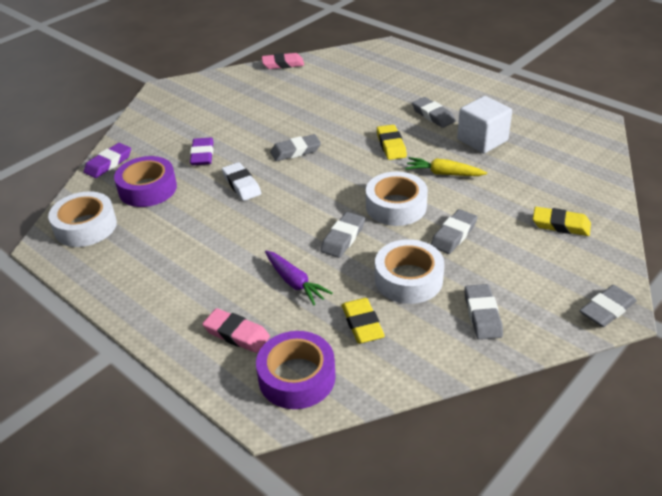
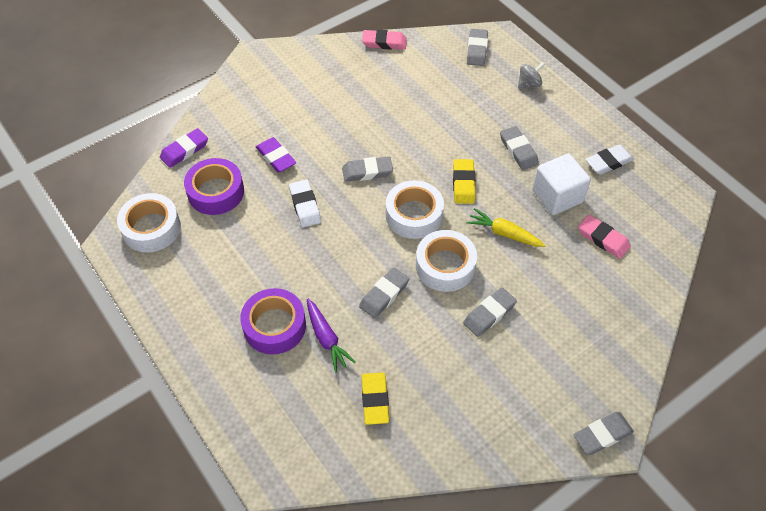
camera: 10 degrees right, 15 degrees up
purple eraser [190,137,214,165] -> purple eraser turned 45 degrees counterclockwise [256,137,296,173]
pink eraser [202,308,270,353] -> pink eraser moved to [578,215,631,259]
purple tape [256,331,336,409] -> purple tape moved to [240,288,306,354]
white tape [375,239,444,304] -> white tape moved to [386,180,444,239]
grey eraser [464,284,503,340] -> grey eraser moved to [467,29,488,66]
yellow eraser [533,207,591,236] -> none
none -> grey spinning top [518,62,545,88]
none -> white eraser [586,144,634,175]

